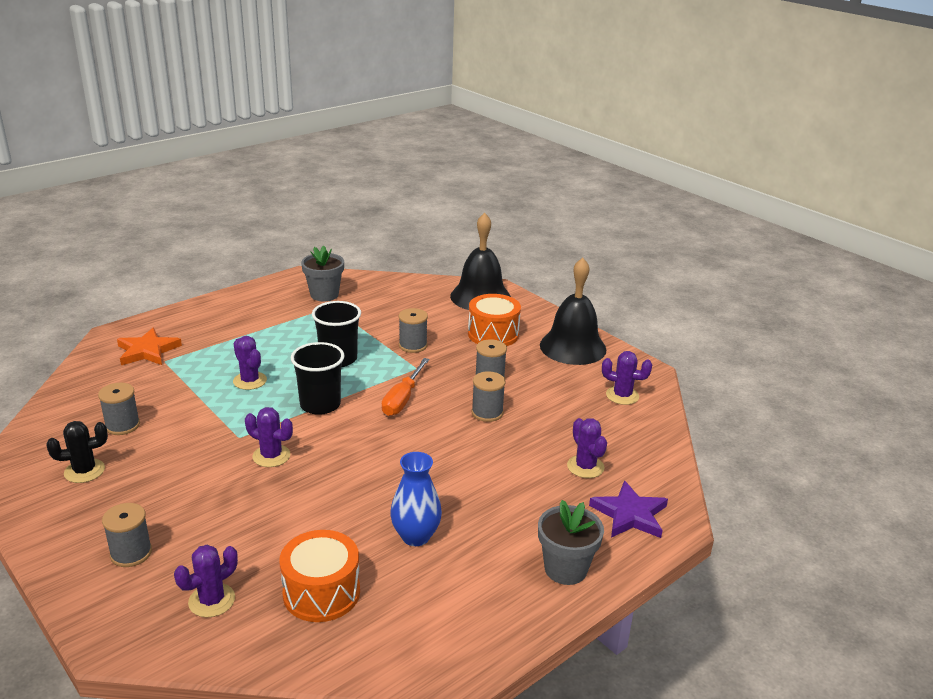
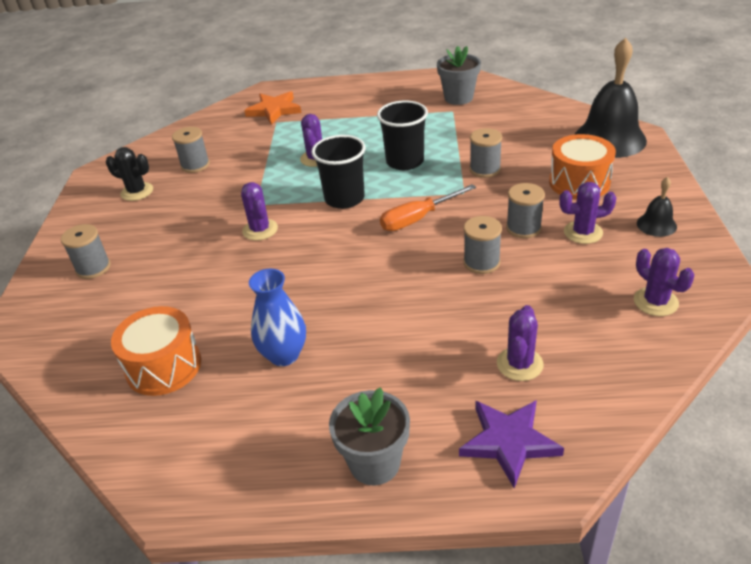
camera: 45 degrees right, 10 degrees up
purple cactus [174,545,238,617] -> purple cactus moved to [559,182,616,244]
black bell [540,258,606,365] -> black bell [637,177,677,237], size x0.46

